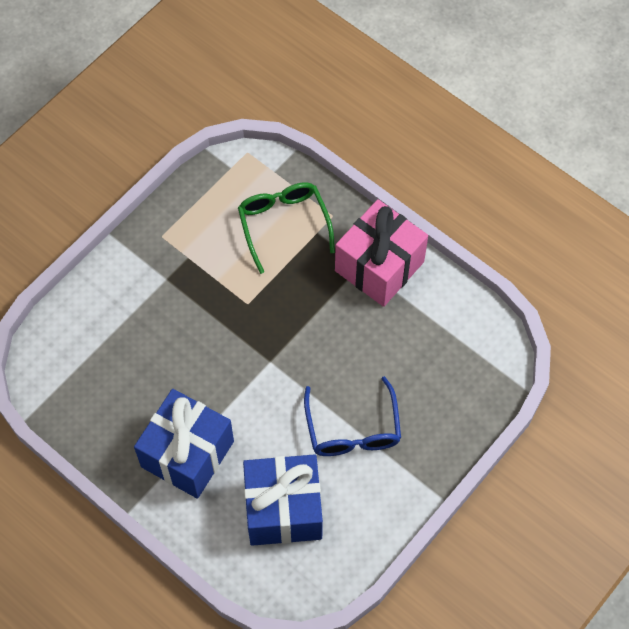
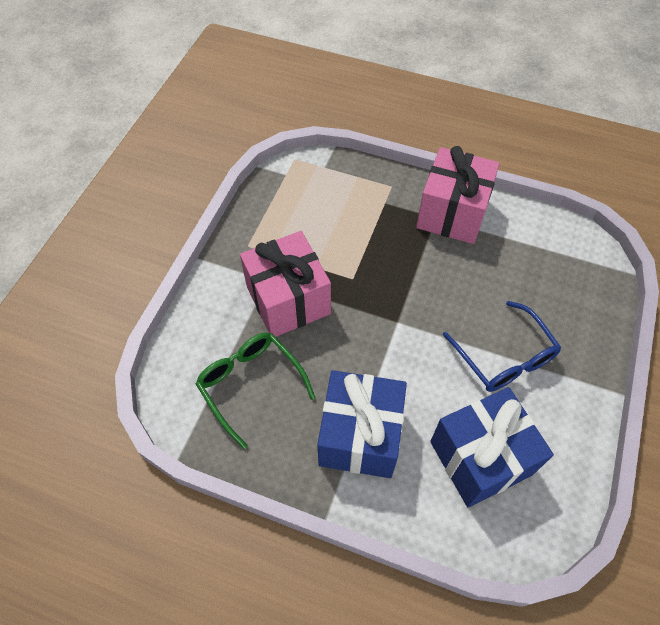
camera: 20 degrees left, 5 degrees down
green glasses [238,182,335,274] -> green glasses moved to [196,332,316,449]
none -> pink gift [240,231,331,337]

